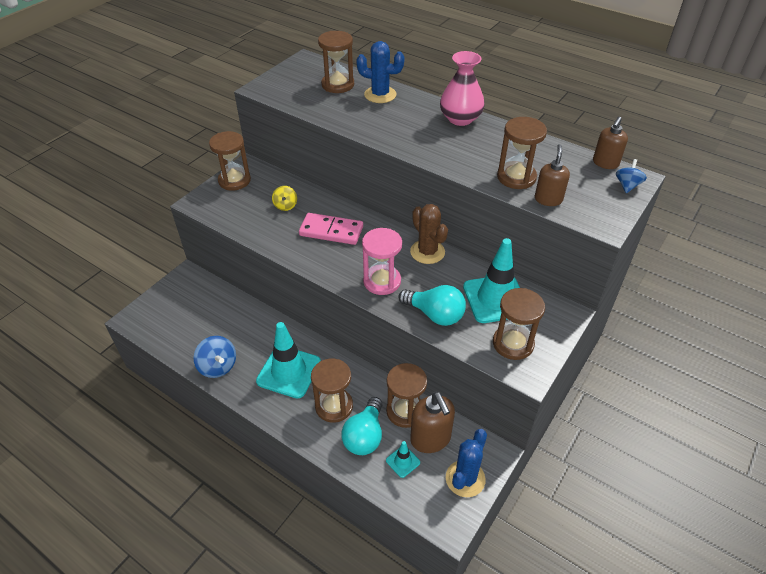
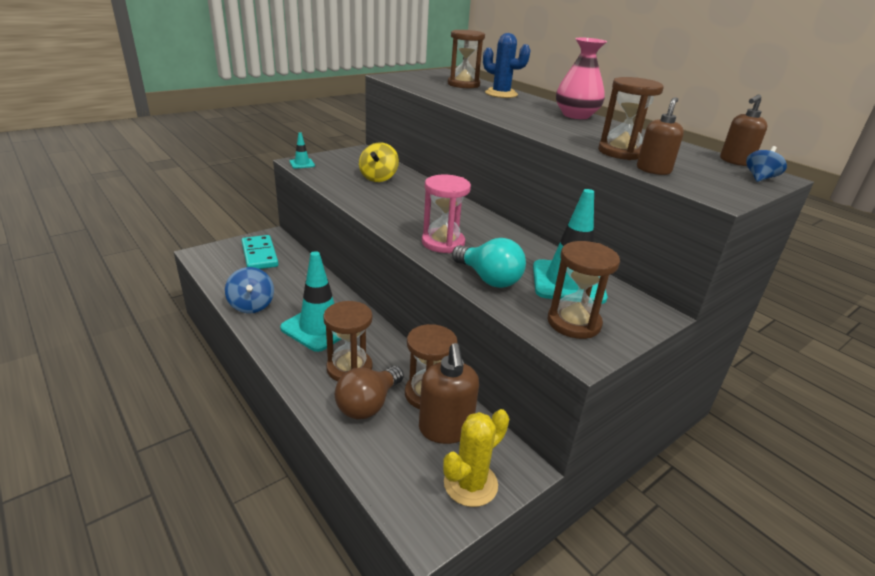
camera: 15 degrees right, 15 degrees down
brown hourglass [209,131,251,191] -> none
yellow spinning top [272,186,297,211] -> yellow spinning top [359,142,399,182], size x1.57
pink domino [299,213,363,245] -> none
turquoise light bulb [341,397,382,455] -> brown light bulb [335,366,404,419]
turquoise traffic cone [386,441,420,478] -> turquoise traffic cone moved to [290,132,315,169]
brown cactus [410,204,448,264] -> none
blue cactus [446,429,487,497] -> yellow cactus [443,409,509,507]
none -> turquoise domino [242,235,278,269]

